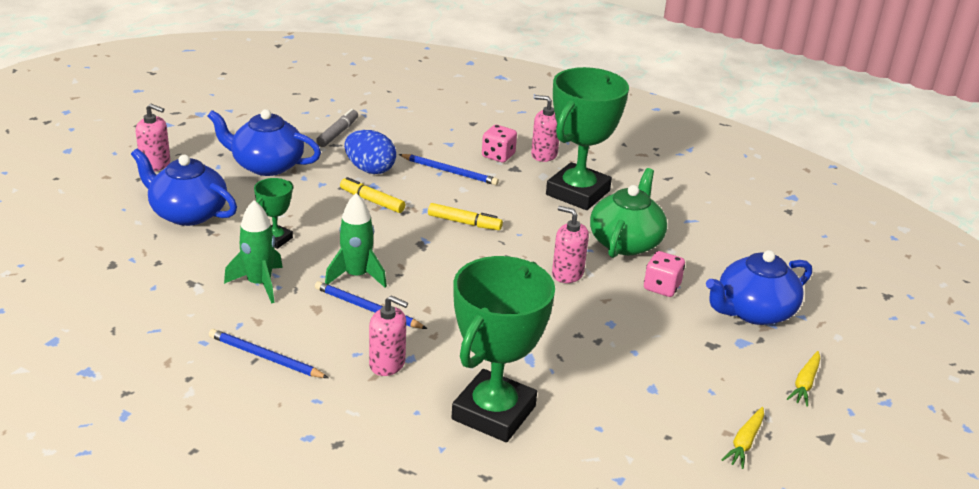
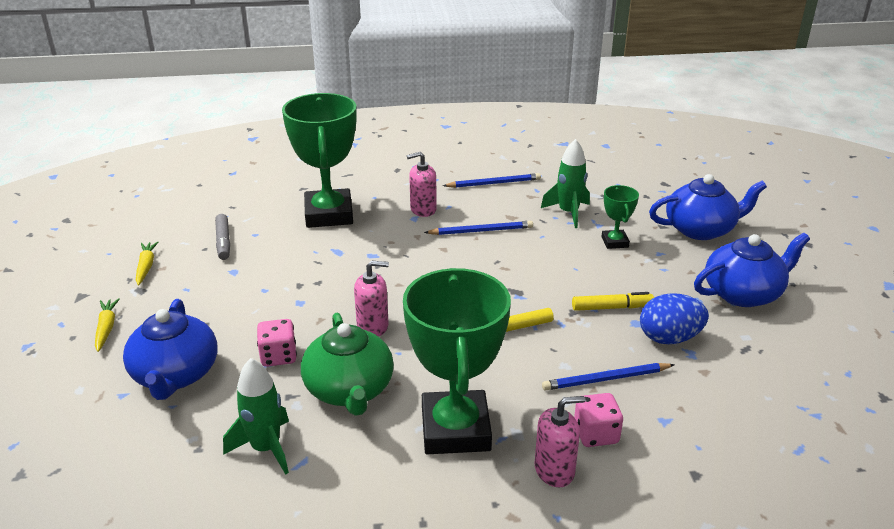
camera: 145 degrees right, 0 degrees up
pink soap dispenser [136,104,170,172] -> none
grey marker [316,109,358,147] -> grey marker moved to [215,214,230,260]
green rocket [325,193,387,288] -> green rocket moved to [223,358,289,475]
blue teapot [706,250,812,325] -> blue teapot turned 150 degrees clockwise [123,299,217,400]

